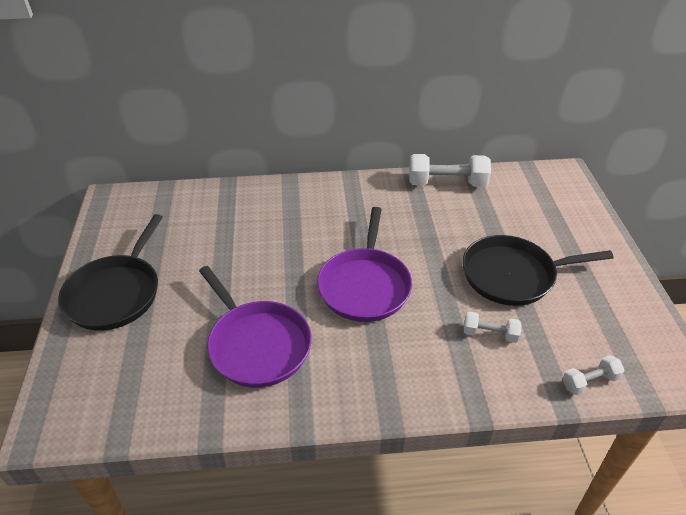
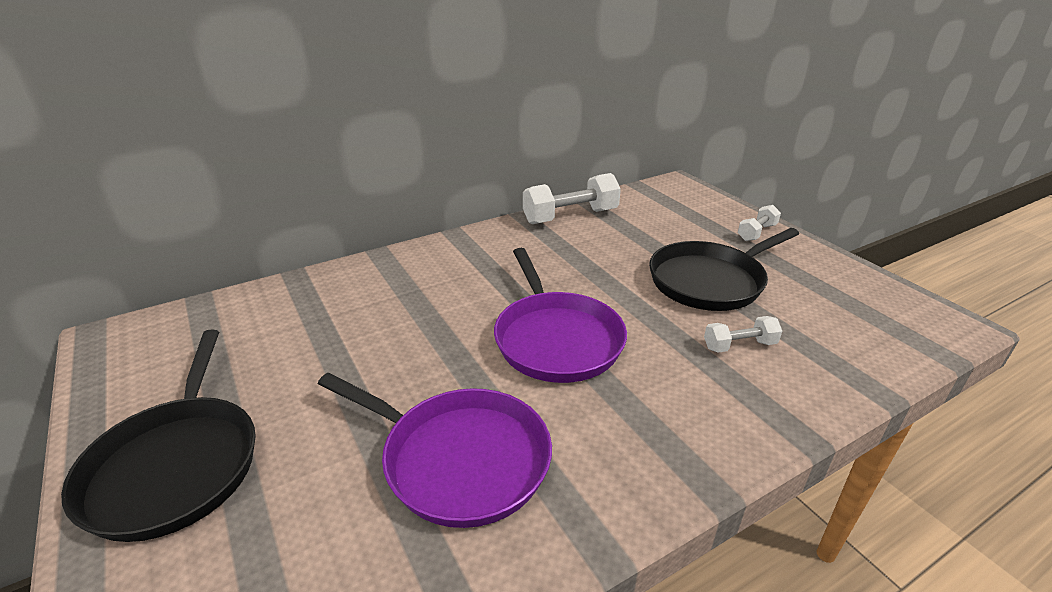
camera: 25 degrees left, 10 degrees down
white dumbbell [562,355,625,395] -> white dumbbell moved to [738,205,781,241]

